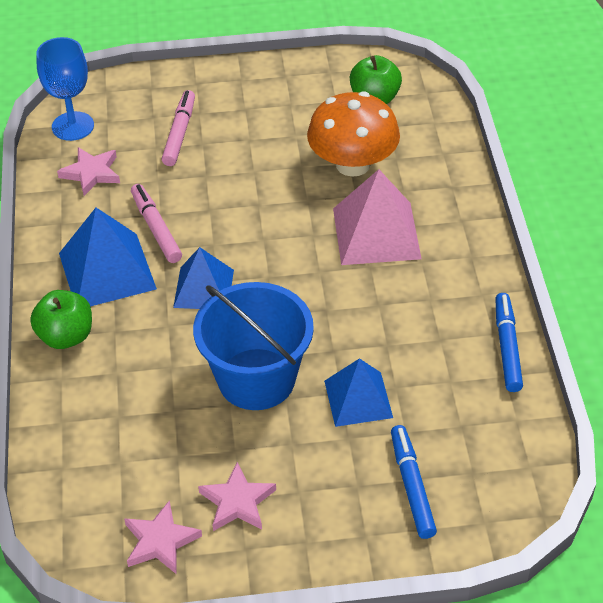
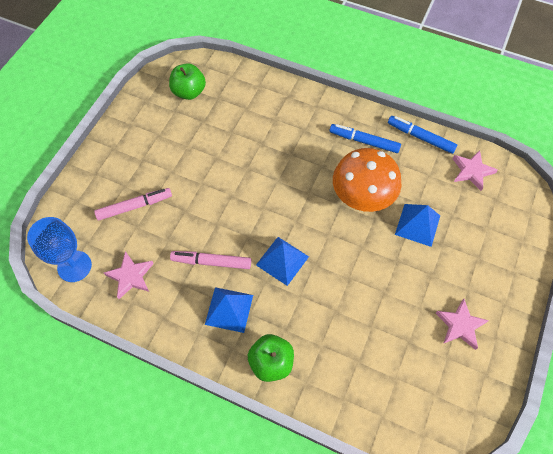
camera: 60 degrees left, 15 degrees up
blue pyramid [59,208,157,306] -> blue pyramid [205,287,253,333], size x0.66
pink star [124,500,202,574] -> pink star moved to [452,150,498,191]
pink marker [162,90,195,166] -> pink marker turned 120 degrees clockwise [94,188,172,220]
blue bucket [193,282,314,410] -> none
orange mushroom [307,92,400,177] -> orange mushroom moved to [333,148,402,212]
pink pyramid [333,169,422,265] -> none
blue marker [391,425,437,539] -> blue marker moved to [330,124,401,153]

